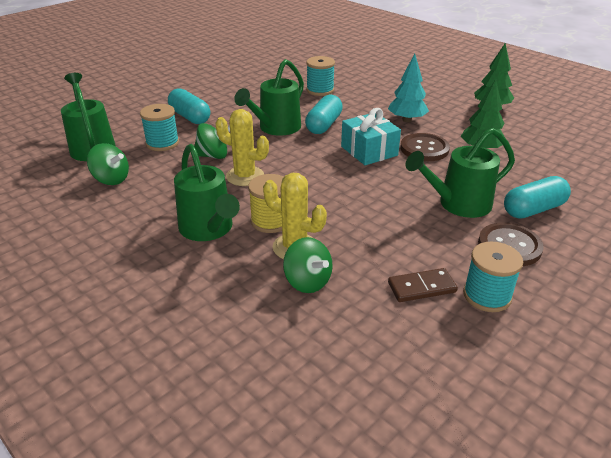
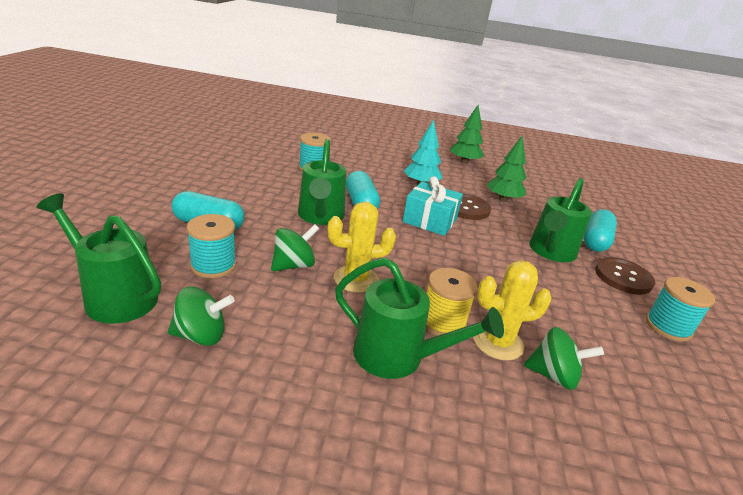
camera: 40 degrees left, 5 degrees down
brown domino [388,268,458,302] -> none

